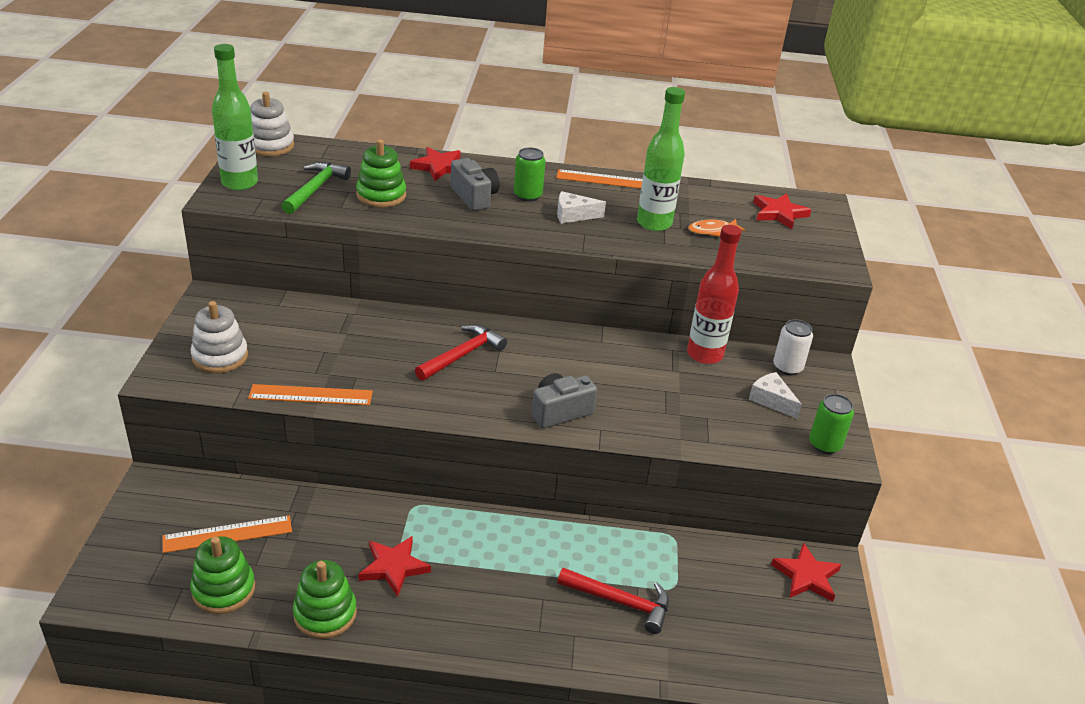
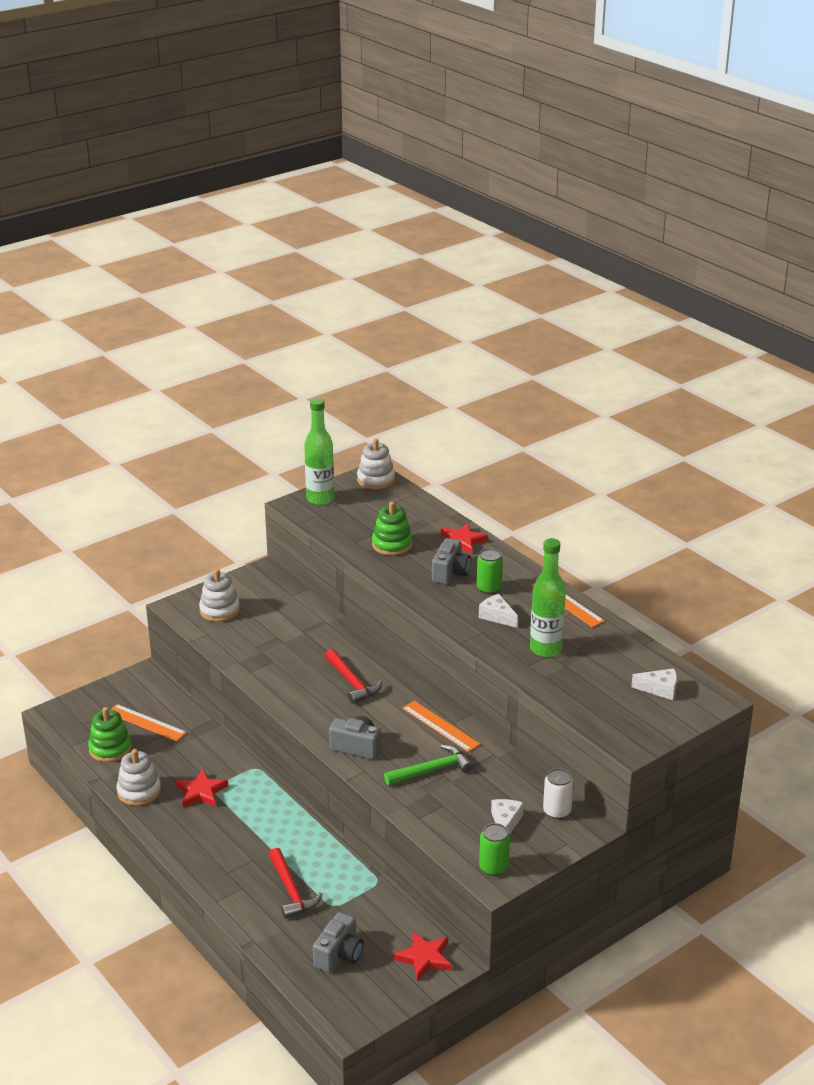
camera: 50 degrees right, 5 degrees down
orange ruler [248,384,373,405] -> orange ruler moved to [402,701,480,752]
green hammer [281,162,351,214] -> green hammer moved to [384,744,473,785]
green stacking toy [293,560,357,639] -> white stacking toy [116,749,161,806]
red hammer [415,324,507,381] -> red hammer turned 60 degrees clockwise [325,649,382,704]
red bottle [687,225,741,364] -> none
orange fish [688,219,745,237] -> none
red star [753,193,811,229] -> white cheese [631,668,677,700]
none -> grey camera [313,912,364,973]

